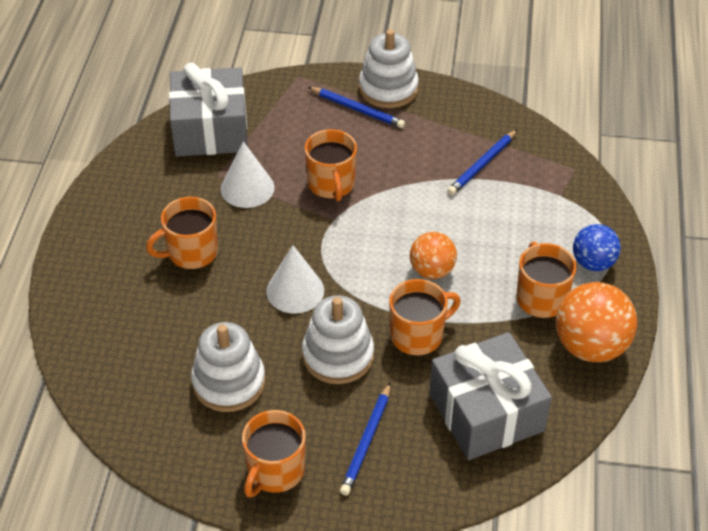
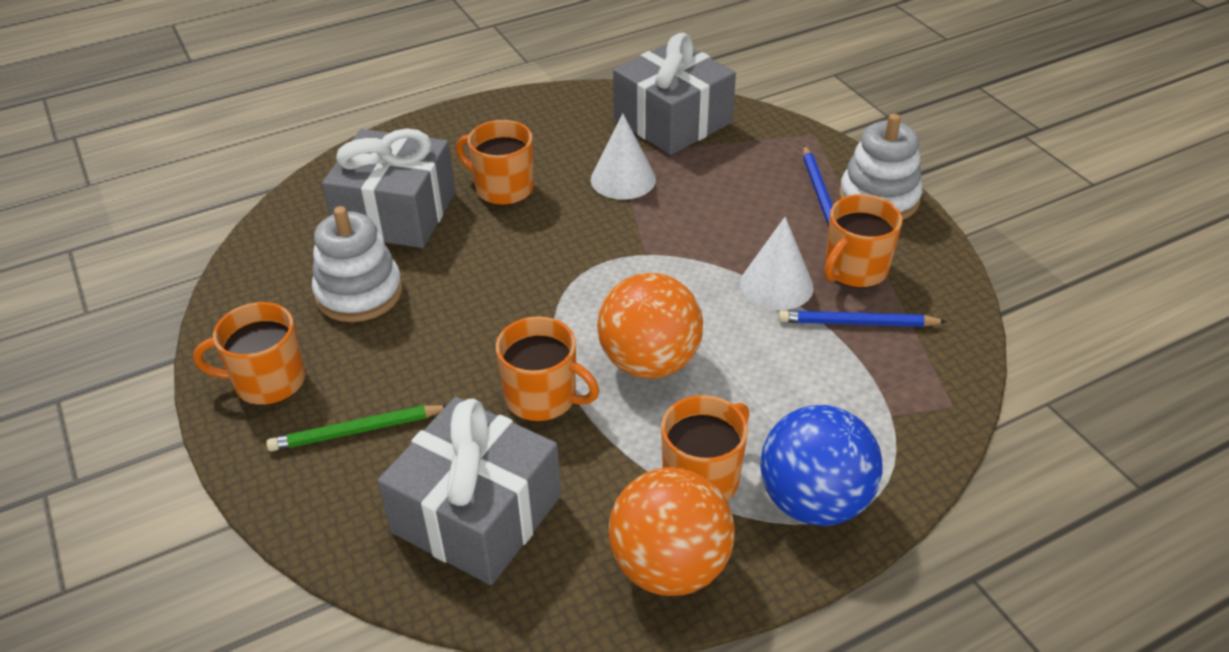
camera: 55 degrees right, 5 degrees down
white cone [266,245,324,314] -> white cone moved to [740,217,814,310]
white stacking toy [302,296,374,384] -> none
orange mug [305,129,357,202] -> orange mug moved to [824,194,902,288]
blue pencil [340,382,391,496] -> green pencil [266,405,446,452]
orange ball [410,232,457,279] -> orange ball [597,273,703,379], size x1.60
blue ball [573,224,621,271] -> blue ball [760,405,882,526], size x1.60
none -> grey gift [322,128,455,248]

